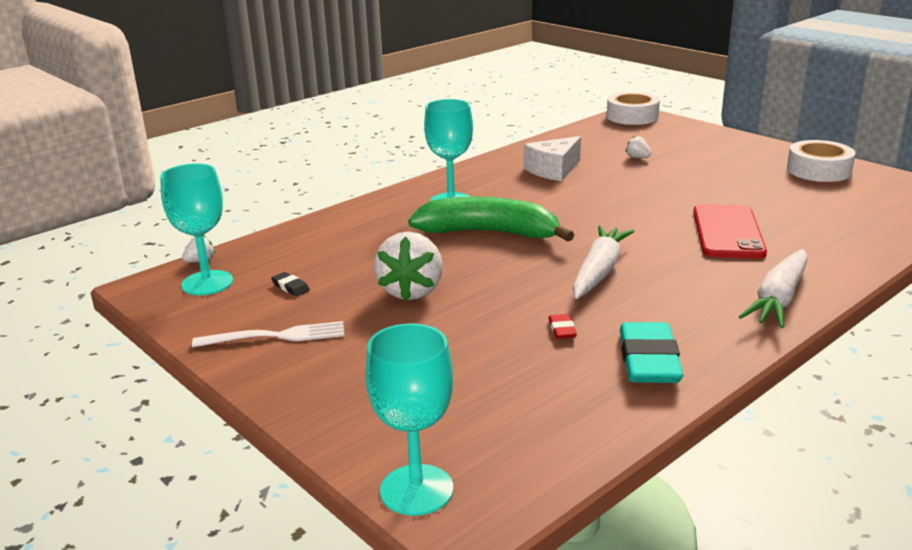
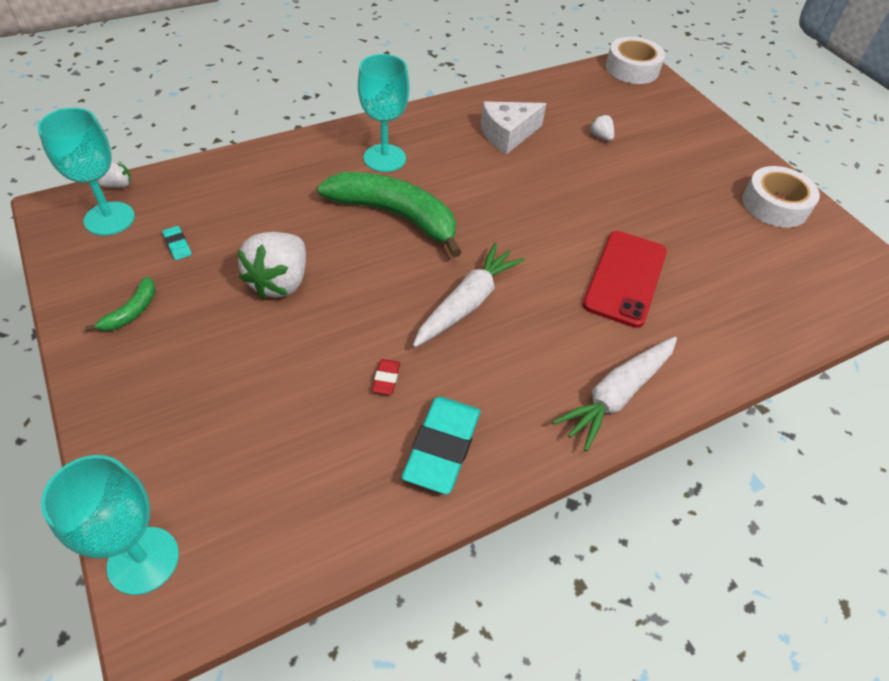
camera: 10 degrees right, 25 degrees up
white fork [192,321,344,347] -> green banana [85,277,155,332]
black eraser [271,272,310,296] -> turquoise eraser [162,226,192,260]

